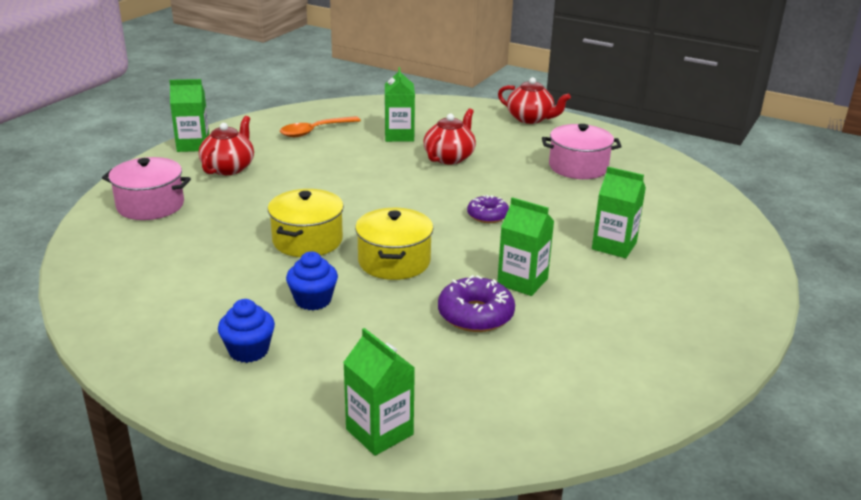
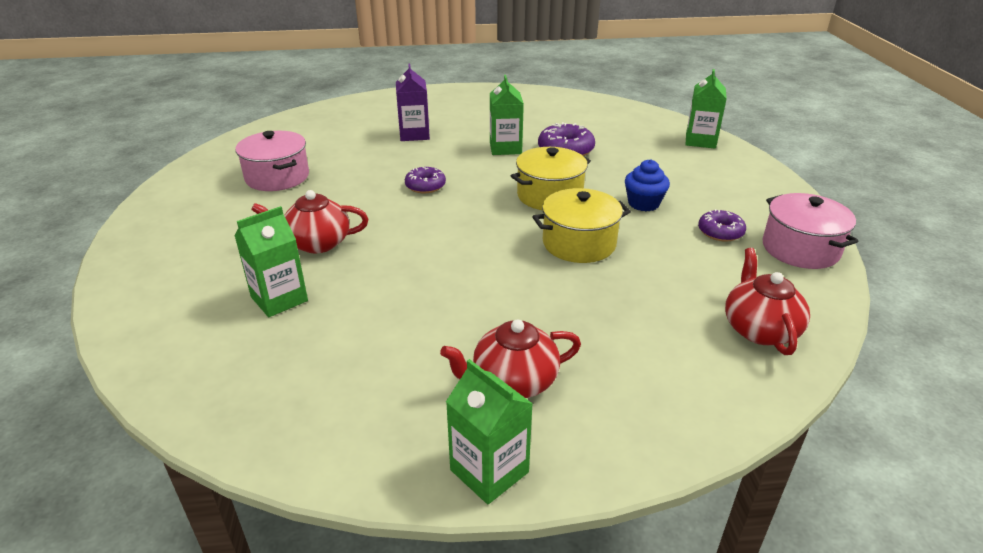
camera: 125 degrees left, 5 degrees up
pink pot [102,157,191,220] -> pink pot moved to [762,193,858,269]
blue cupcake [218,299,275,363] -> none
orange spoon [280,116,361,137] -> none
red teapot [498,77,571,124] -> red teapot moved to [725,248,810,355]
green carton [592,167,646,258] -> purple carton [396,64,430,141]
none -> purple donut [698,209,746,242]

